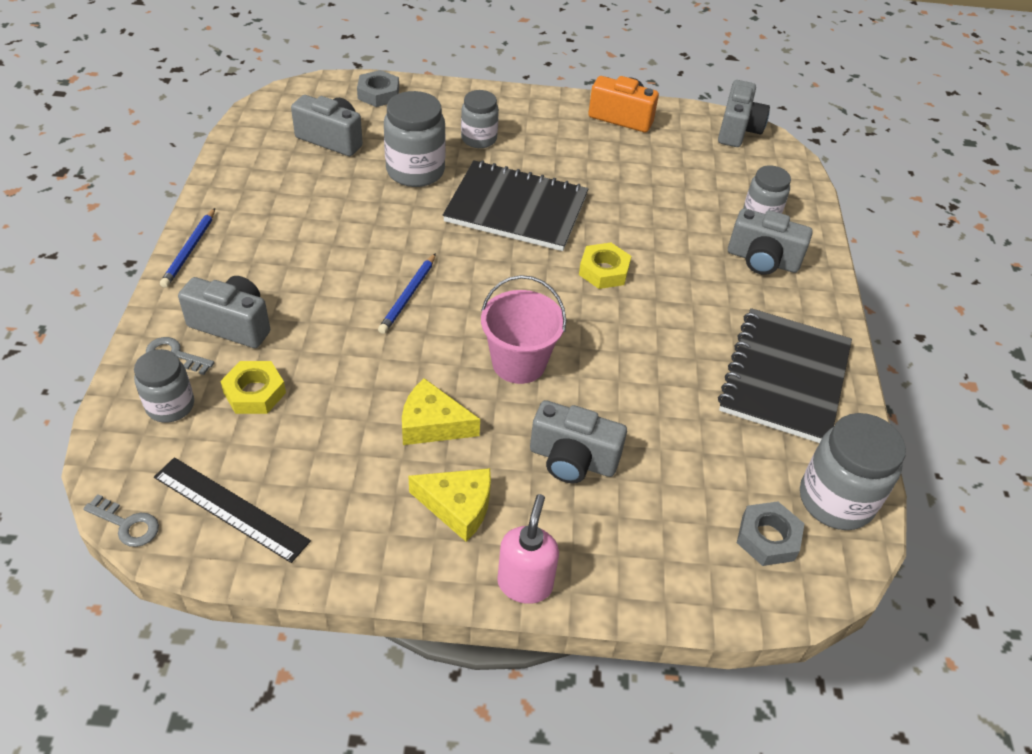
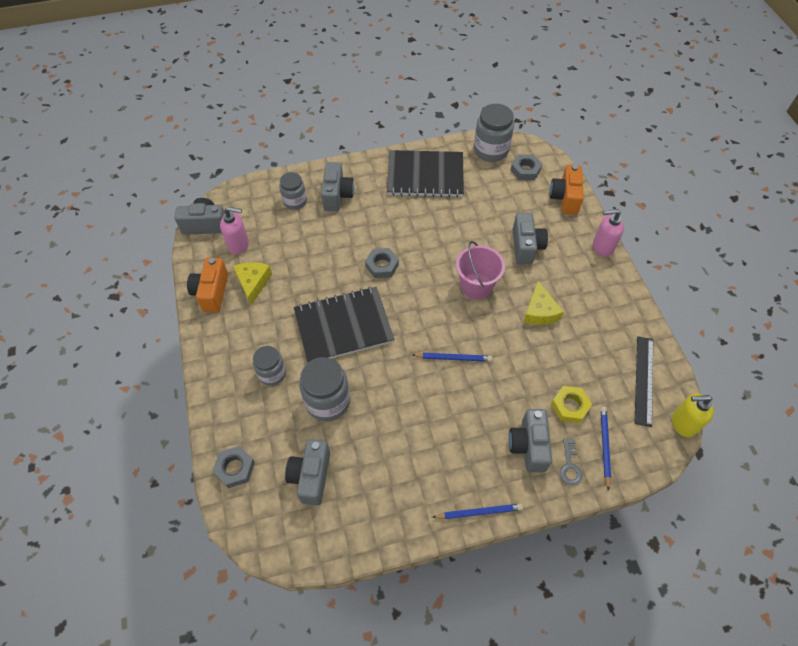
camera: 105 degrees left, 10 degrees up
grey key [83,494,159,547] -> yellow soap dispenser [672,393,714,437]
grey jar [134,349,194,423] -> blue pencil [601,407,611,491]
yellow cheese [409,468,491,542] -> yellow cheese moved to [233,262,272,305]
black notebook [443,160,589,251] -> black notebook turned 75 degrees clockwise [294,287,394,362]
yellow nut [579,243,631,289] -> grey nut [365,248,399,278]
none -> pink soap dispenser [220,207,249,255]
none -> orange camera [550,165,584,215]

